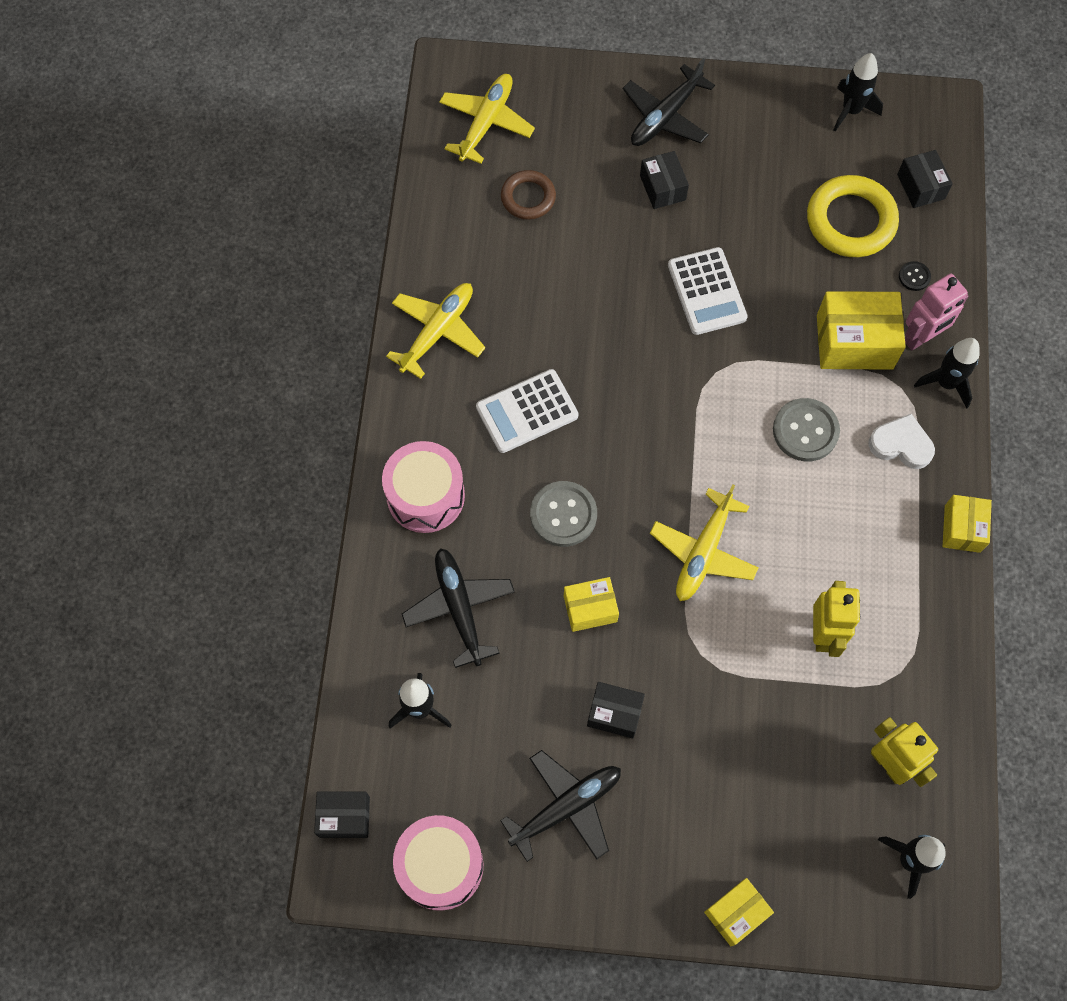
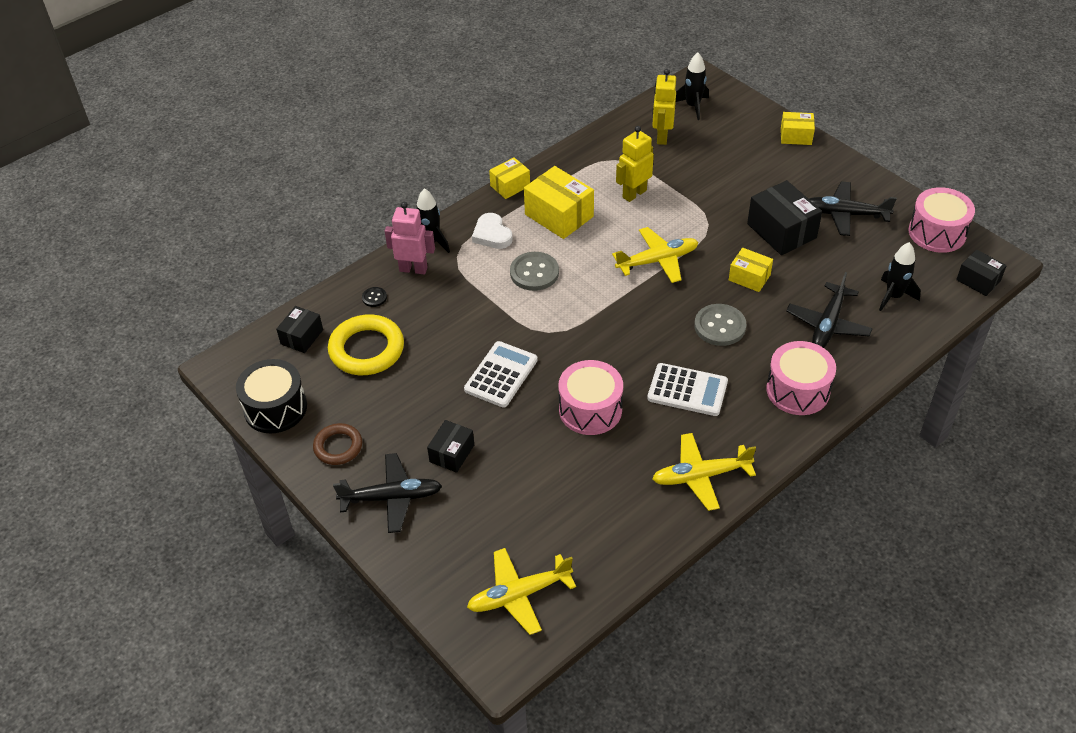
camera: 135 degrees left, 20 degrees down
brown ring [501,170,556,220] -> brown ring moved to [313,423,362,465]
black box [587,682,645,738] -> black box [747,180,822,255], size x1.68
yellow box [817,291,906,370] -> yellow box moved to [524,166,594,239]
black rocket [834,53,883,132] -> black drum [236,359,307,433]
none -> pink drum [558,360,623,435]

